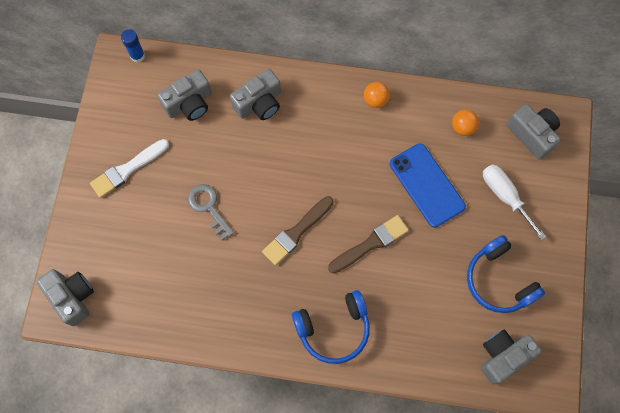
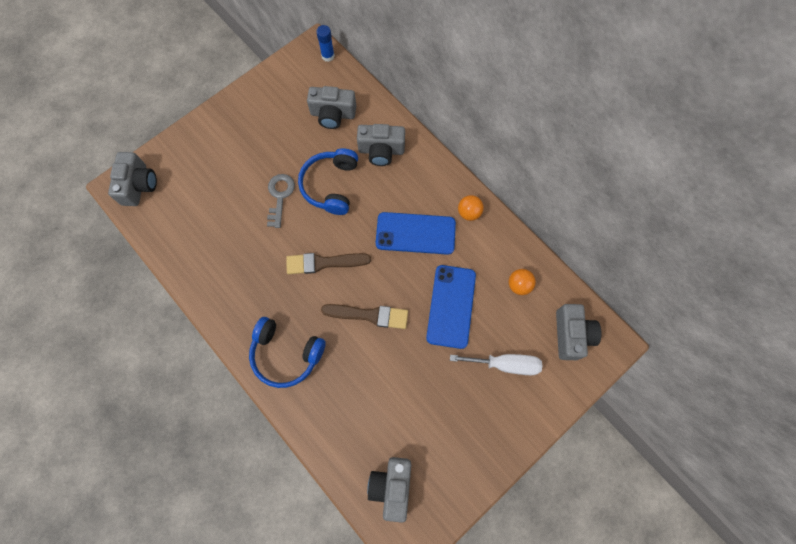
camera: 40 degrees right, 0 degrees up
white brush [90,139,169,198] -> none
blue headphones [467,235,545,313] -> blue headphones moved to [298,148,358,215]
grey camera [481,330,542,385] -> grey camera turned 90 degrees counterclockwise [367,457,411,523]
white screwdriver [483,164,546,240] -> white screwdriver turned 90 degrees clockwise [450,354,542,375]
none -> blue phone [376,212,456,255]

